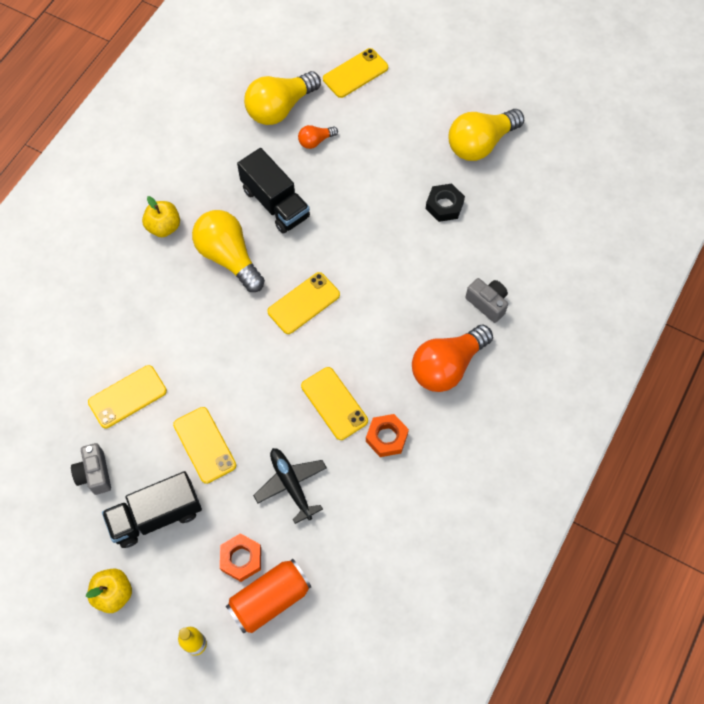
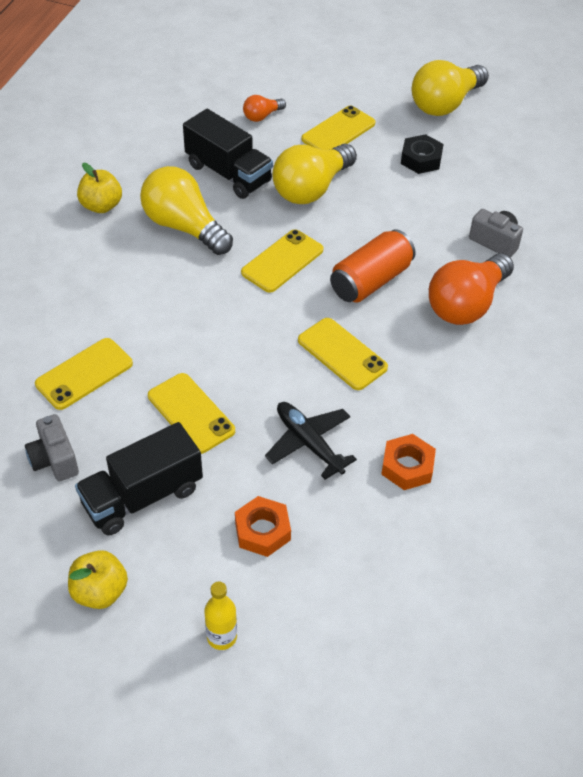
camera: 10 degrees left, 15 degrees down
orange can [226,559,311,634] -> orange can moved to [330,229,416,302]
yellow light bulb [244,71,321,125] -> yellow light bulb moved to [272,144,357,204]
yellow phone [323,48,388,98] -> yellow phone moved to [301,106,376,150]
orange nut [366,414,409,457] -> orange nut moved to [381,434,436,490]

